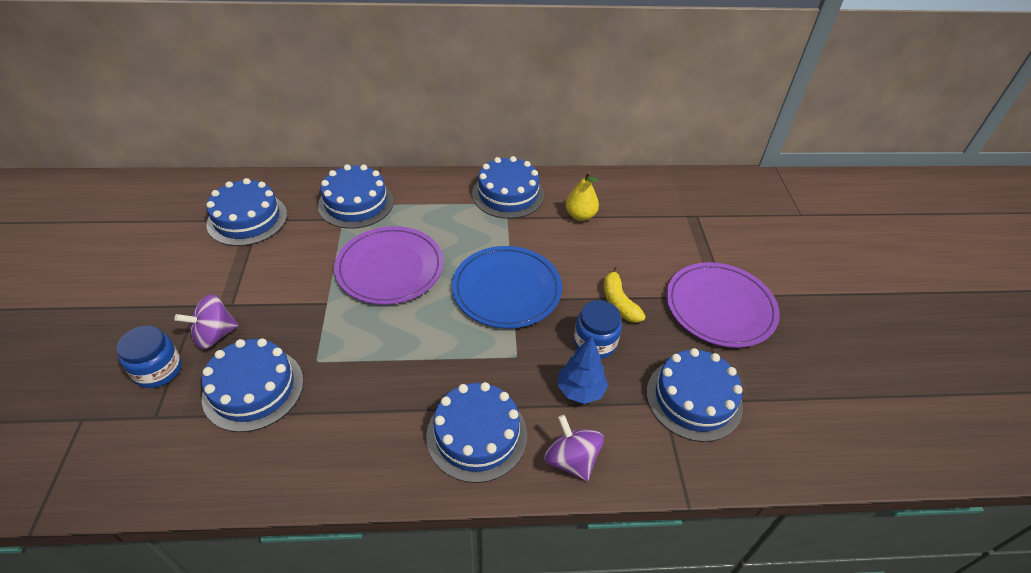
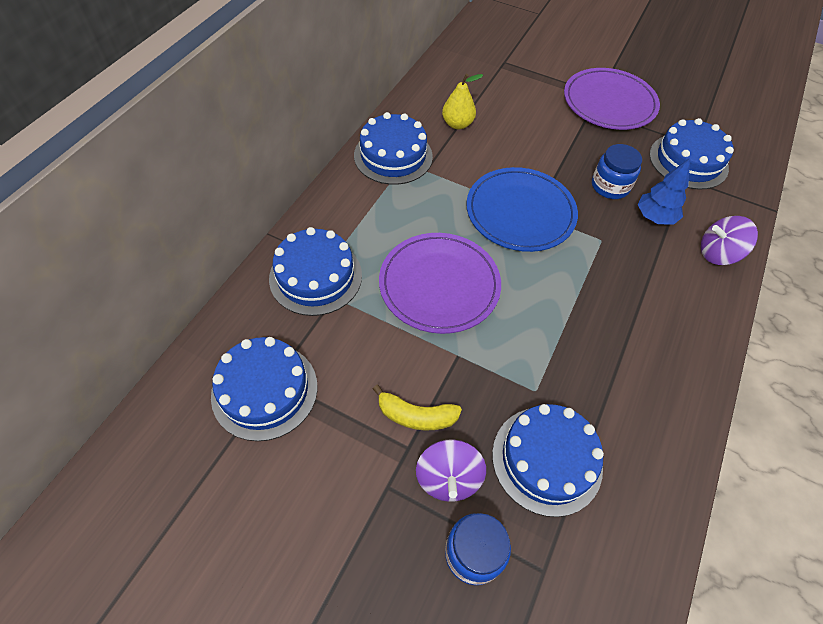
camera: 60 degrees left, 10 degrees up
blue cake [426,382,527,483] -> none
yellow banana [604,266,646,323] -> yellow banana moved to [373,385,462,430]

